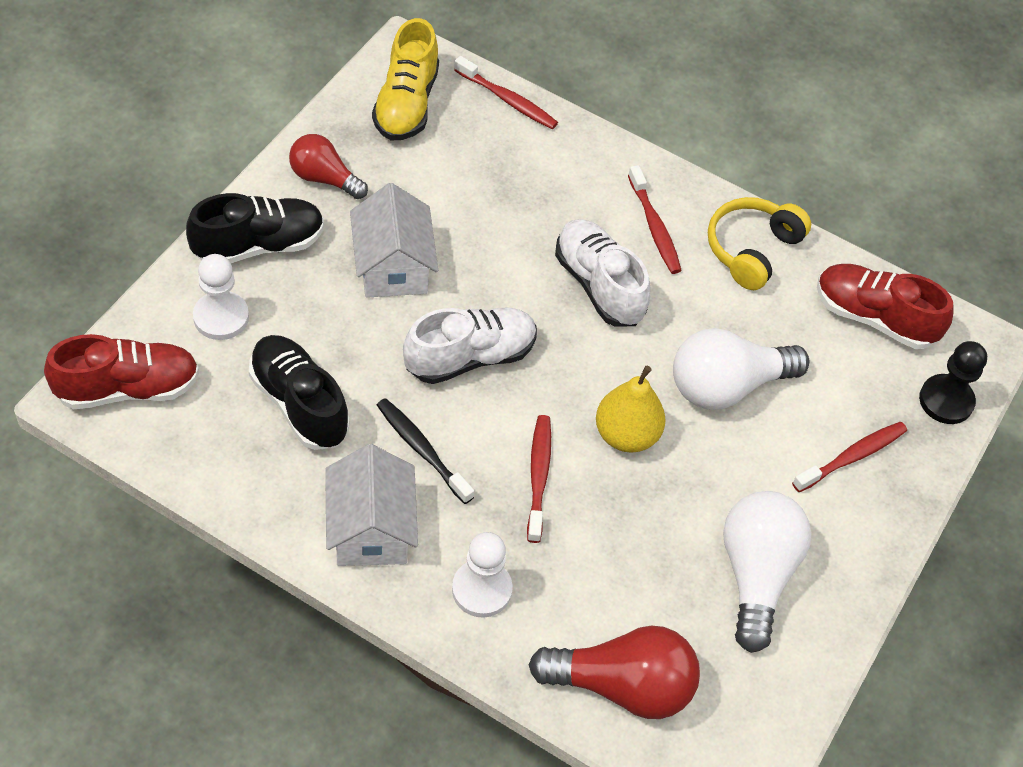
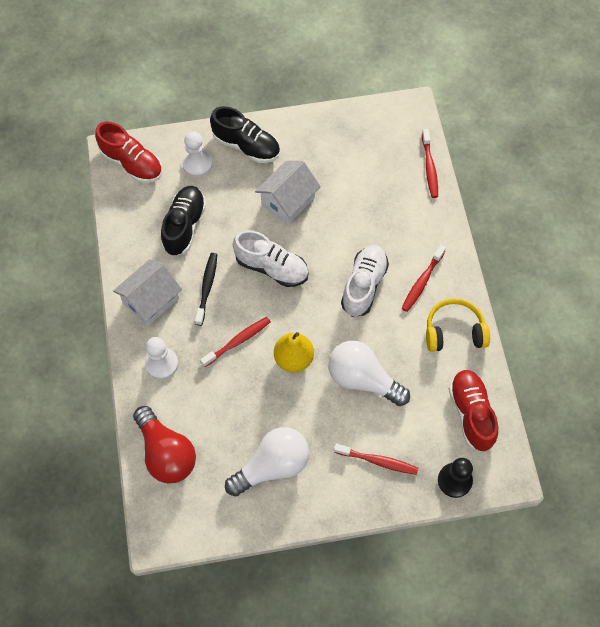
camera: 55 degrees right, 10 degrees up
red light bulb [289,134,368,199] -> none
yellow shoe [372,18,439,141] -> none

